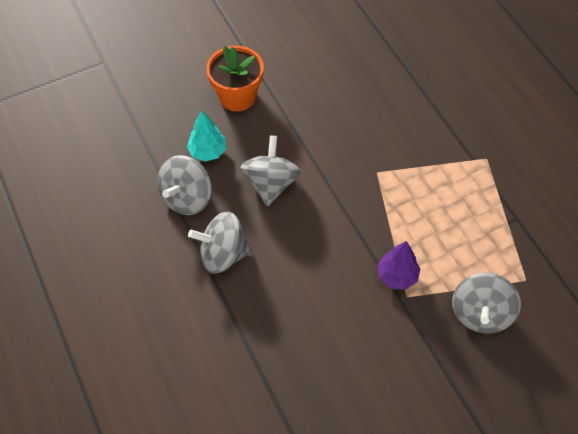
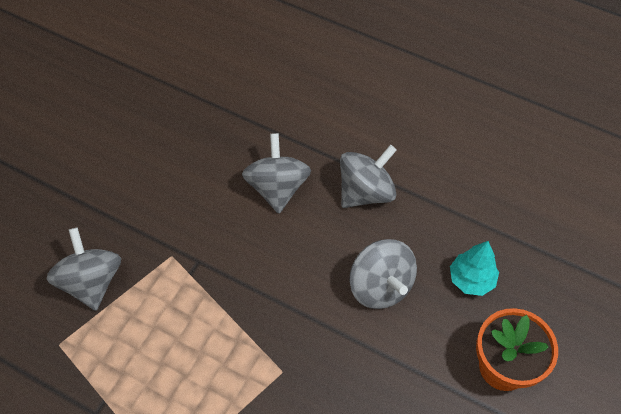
camera: 145 degrees right, 0 degrees up
grey spinning top [157,155,212,215] -> grey spinning top moved to [242,133,311,214]
purple tree [377,241,420,290] -> none

